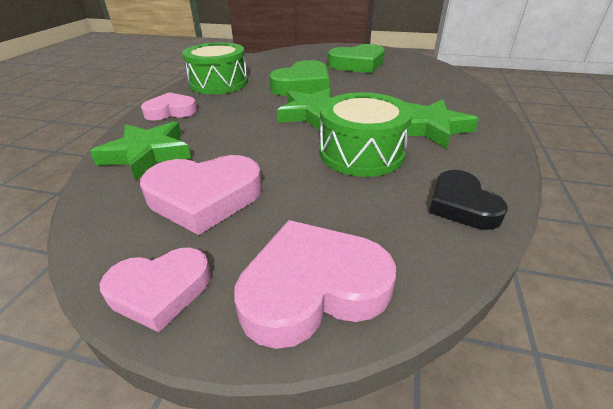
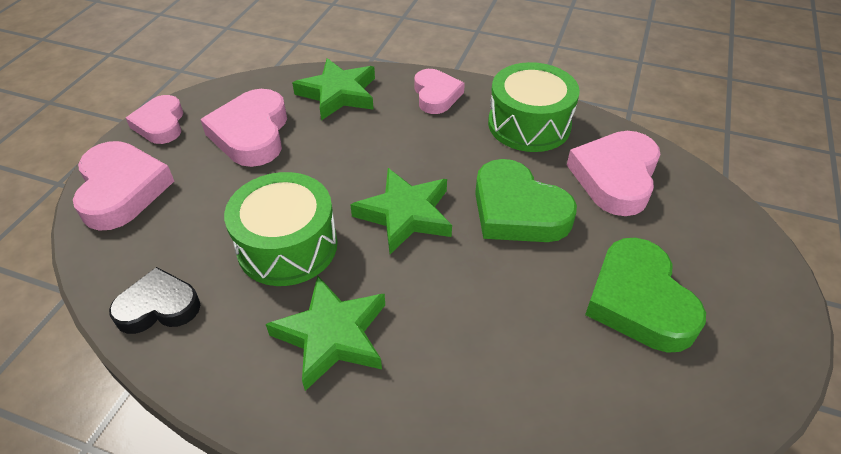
camera: 95 degrees right, 10 degrees up
none -> pink heart [567,131,660,216]

